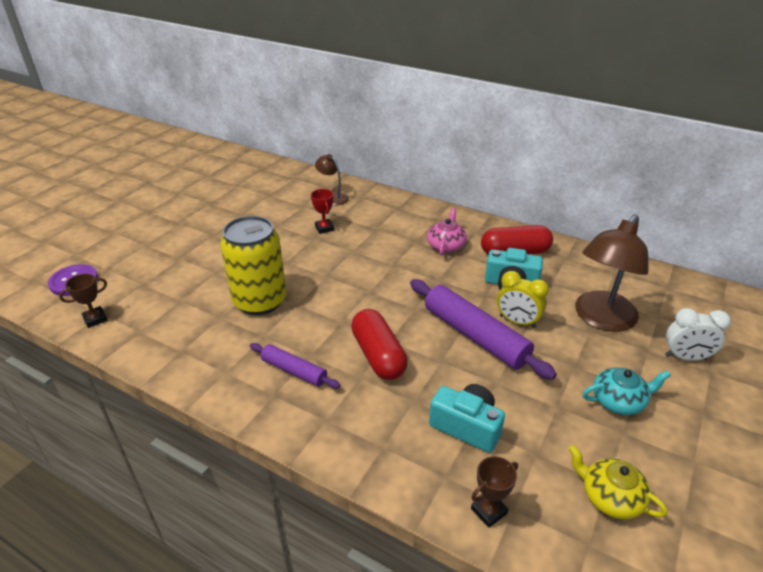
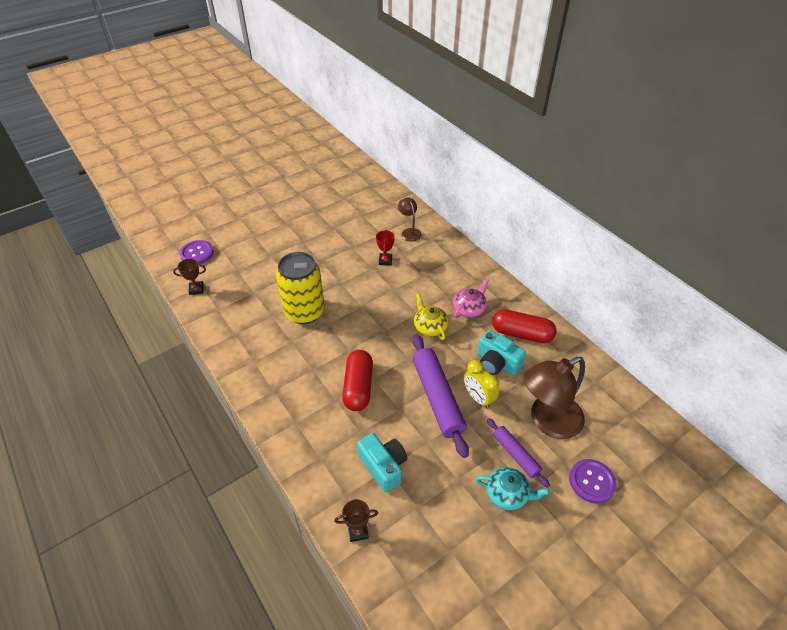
camera: 25 degrees right, 10 degrees up
purple rolling pin [250,343,340,389] -> purple rolling pin moved to [487,418,550,488]
yellow teapot [568,445,668,519] -> yellow teapot moved to [414,293,448,340]
white clock [665,308,731,361] -> purple button [569,459,617,504]

